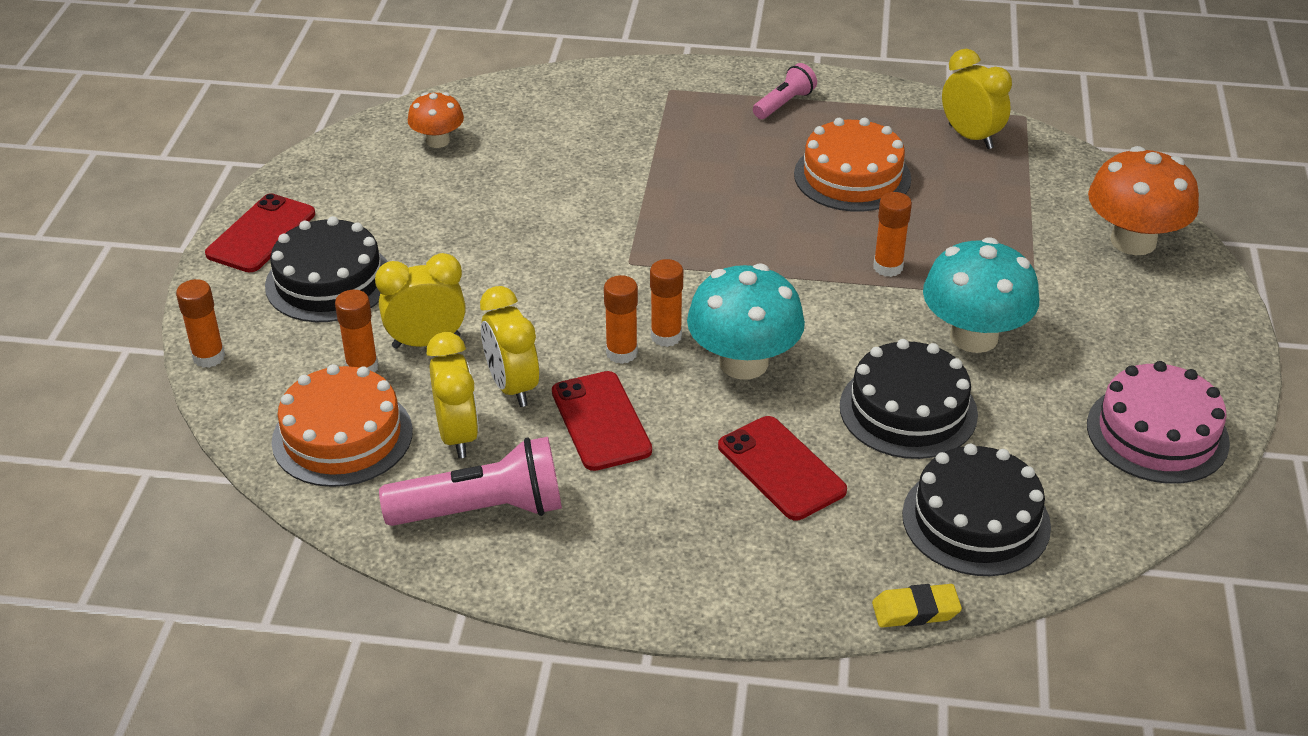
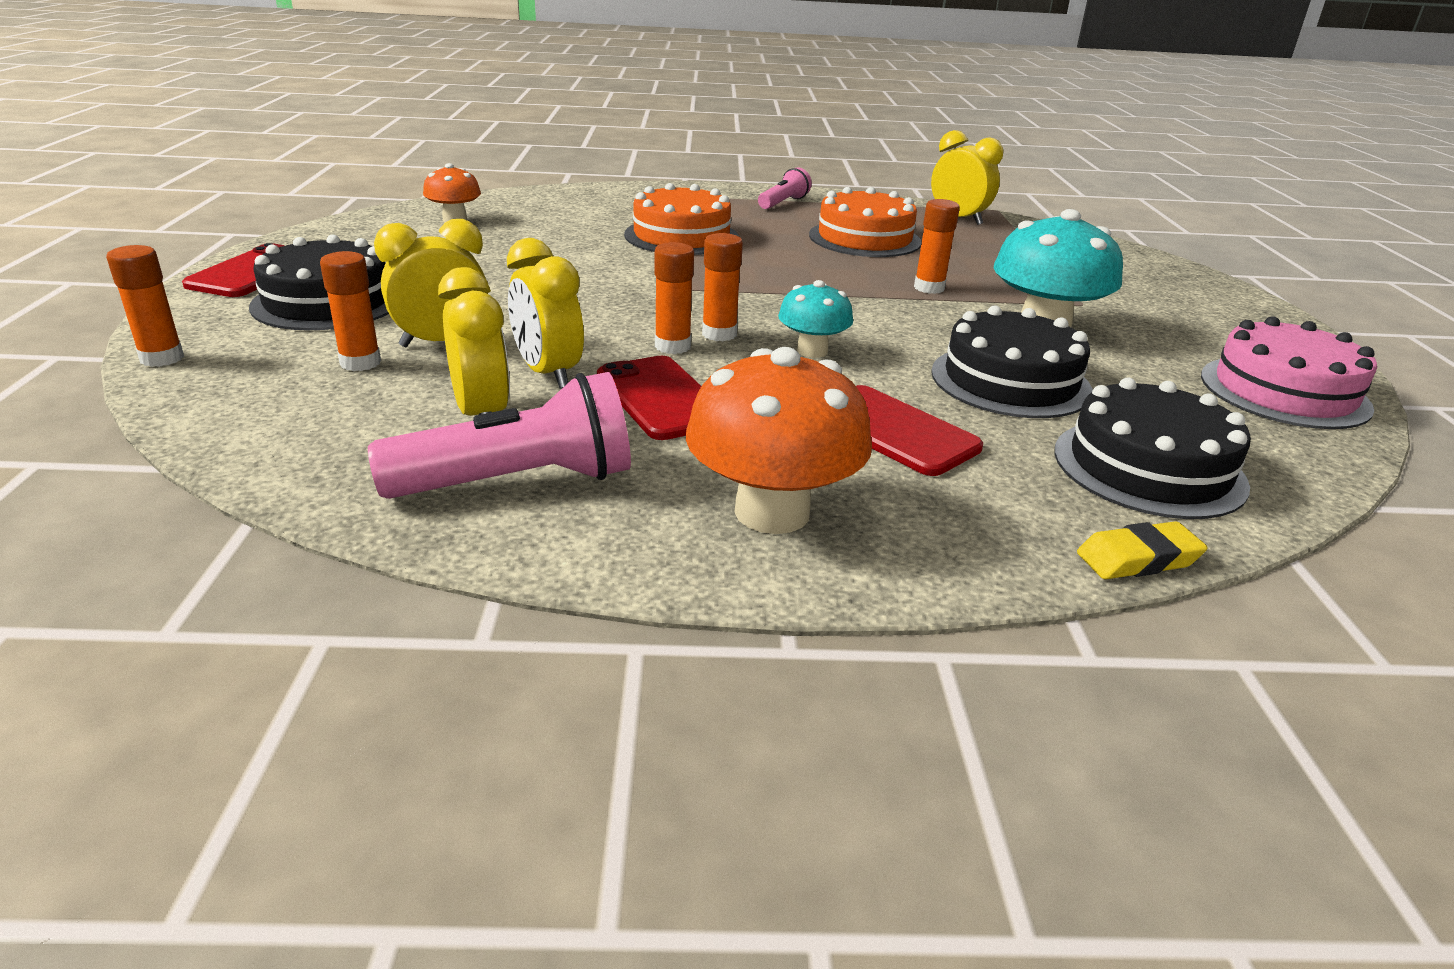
camera: 10 degrees left, 10 degrees down
orange cake [272,364,413,487] -> orange cake moved to [624,183,739,255]
turquoise mushroom [687,263,805,379] -> turquoise mushroom [778,280,853,358], size x0.57
orange mushroom [1088,146,1199,255] -> orange mushroom moved to [686,347,872,534]

